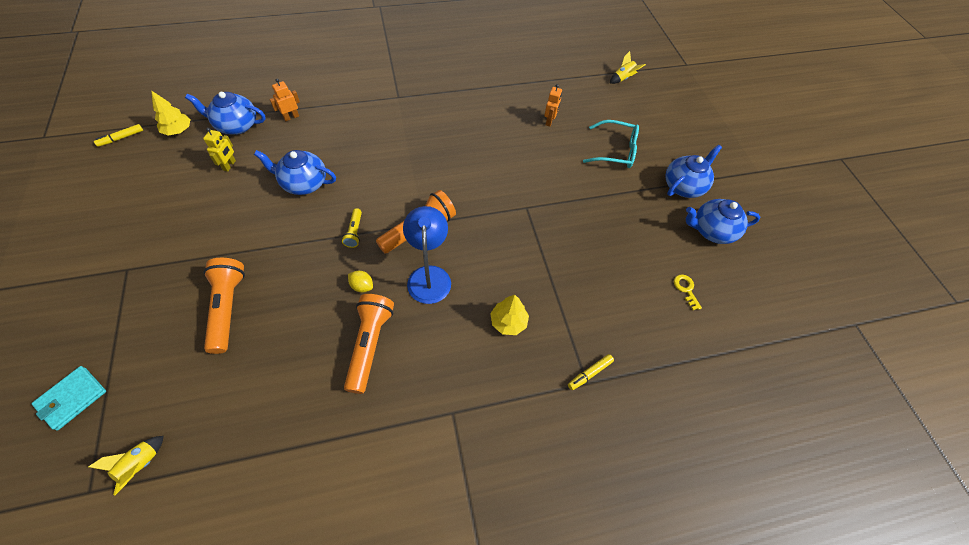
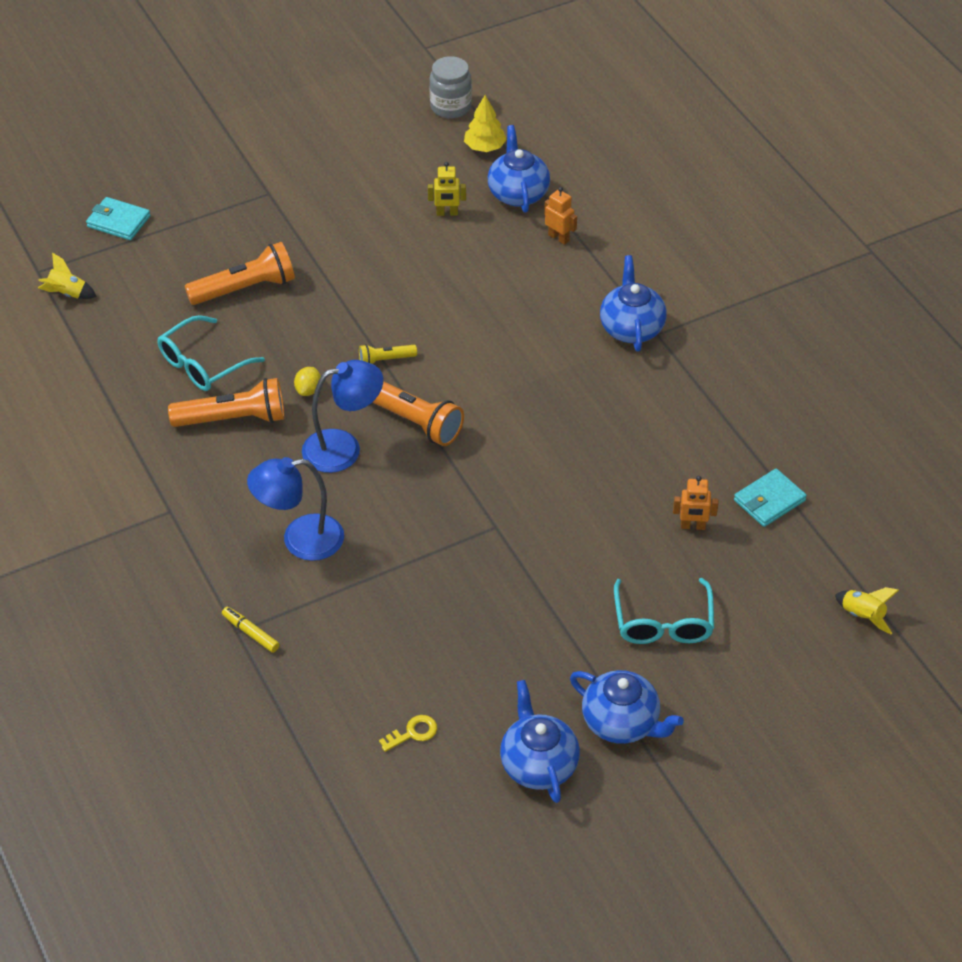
camera: 80 degrees right, 10 degrees down
yellow marker [94,124,143,147] -> grey jar [429,56,472,119]
blue teapot [254,150,336,195] -> blue teapot moved to [600,255,667,351]
yellow tree [490,294,529,335] -> blue lamp [247,457,344,561]
none -> turquoise glasses [157,315,265,391]
none -> turquoise wallet [734,469,807,527]

